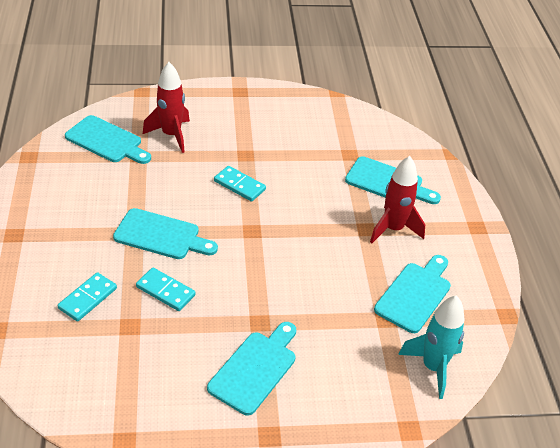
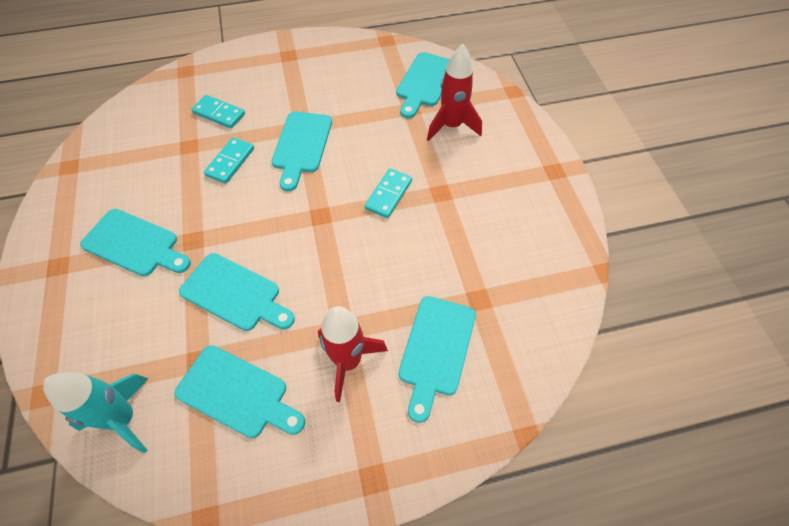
camera: 85 degrees right, 15 degrees up
none -> turquoise cutting board [179,253,295,331]

